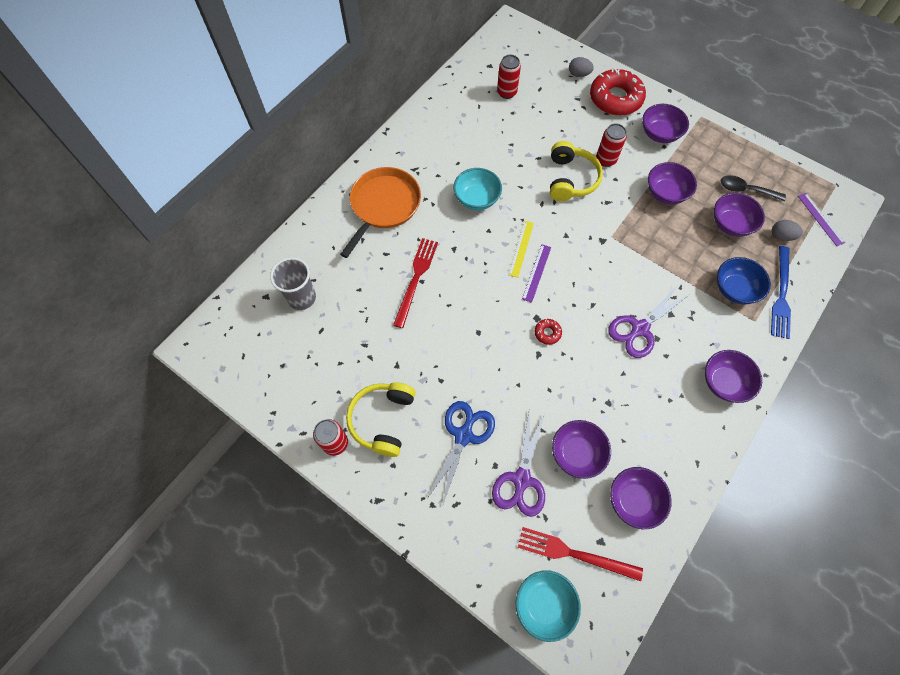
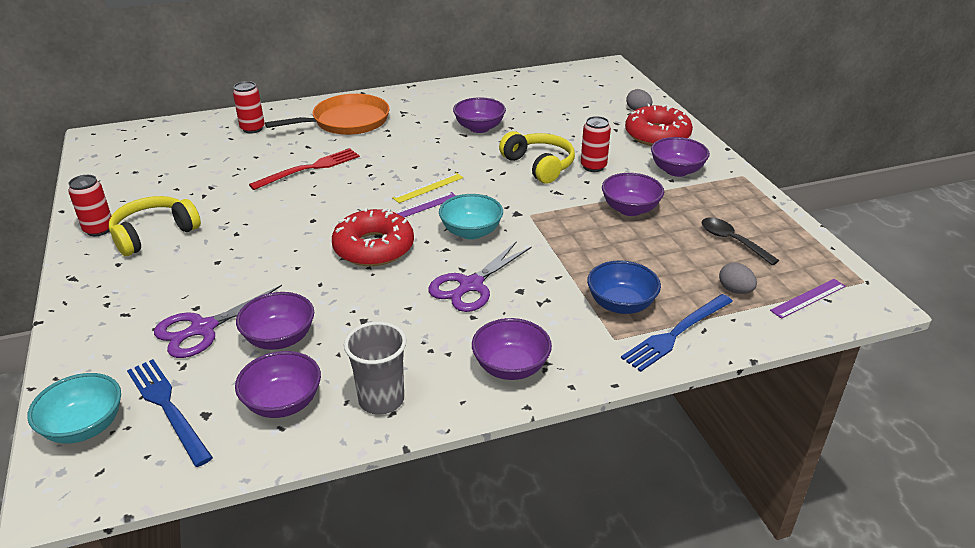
camera: 35 degrees right, 30 degrees down
grey cup [270,257,316,310] -> grey cup moved to [344,322,407,415]
blue scissors [428,401,495,504] -> none
turquoise bowl [453,168,502,210] -> turquoise bowl moved to [439,194,503,239]
red can [497,55,521,99] -> red can moved to [233,81,265,134]
red fork [518,527,643,581] -> blue fork [127,359,213,467]
red donut [535,319,562,345] -> red donut [332,207,414,266], size x2.39
yellow headphones [550,141,603,201] -> yellow headphones turned 75 degrees counterclockwise [499,131,575,184]
purple scissors [608,287,690,358] -> purple scissors turned 45 degrees counterclockwise [428,241,532,312]
purple bowl [714,193,765,237] -> purple bowl moved to [453,97,506,133]
purple ruler [798,193,845,246] -> purple ruler turned 45 degrees clockwise [770,279,846,319]

